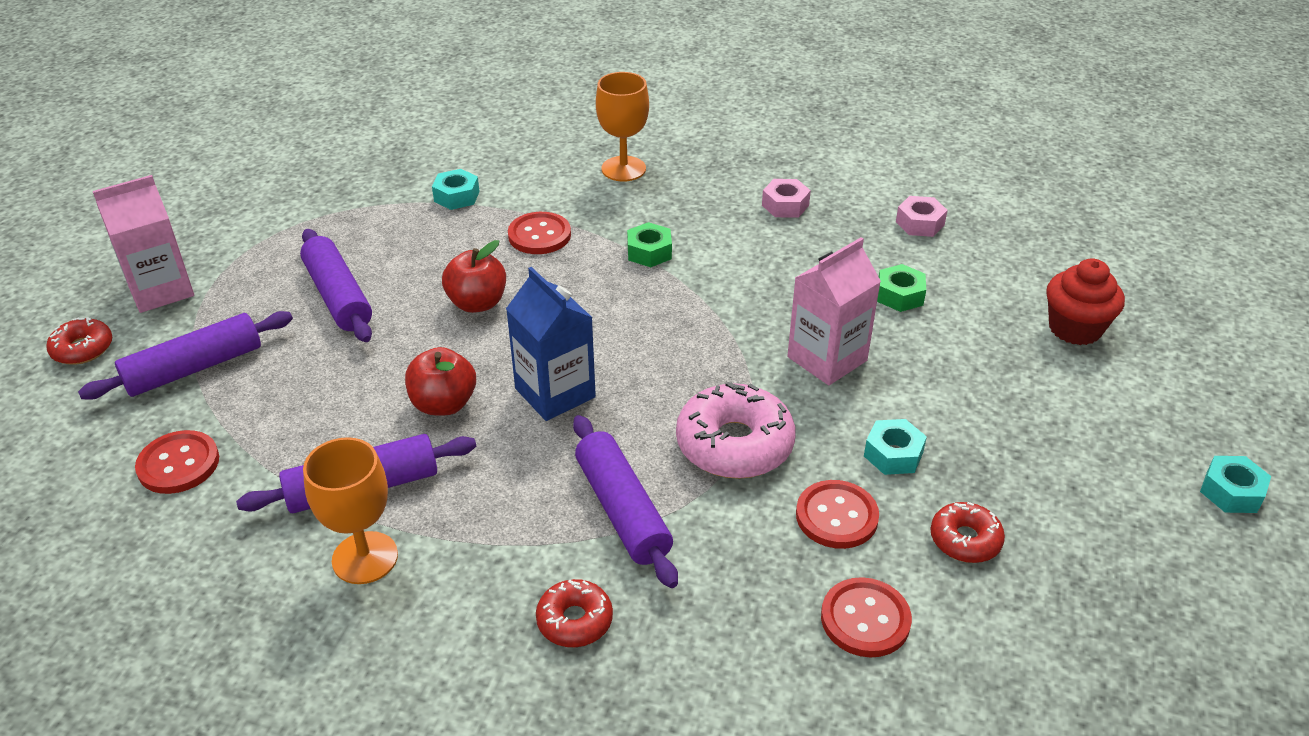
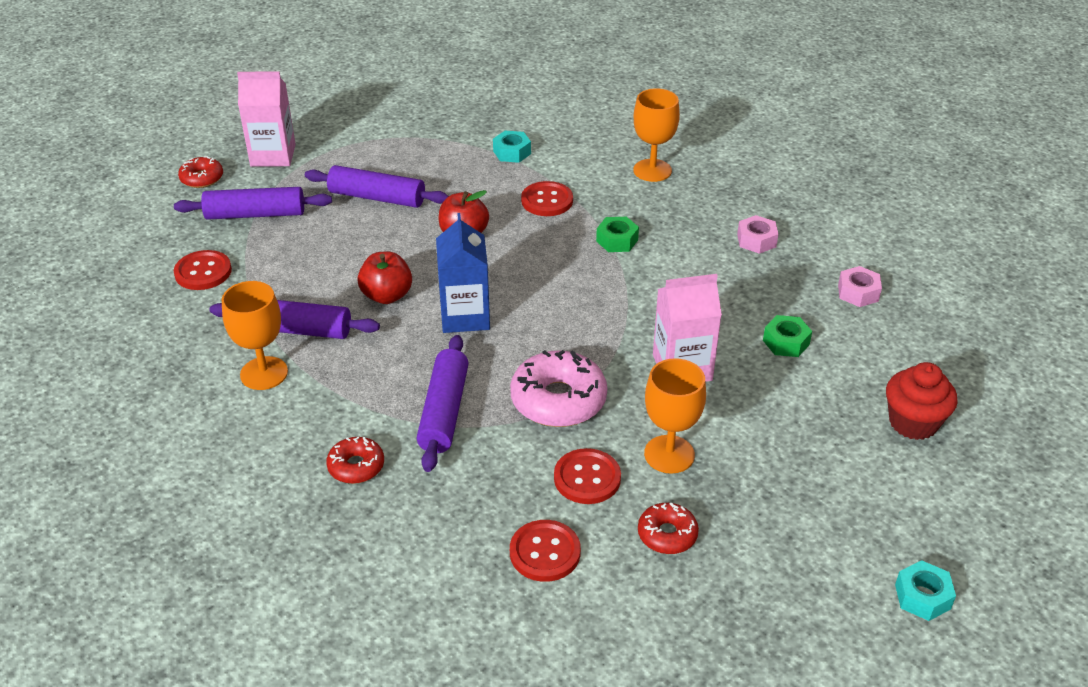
camera: 30 degrees right, 0 degrees up
purple rolling pin [300,229,372,342] -> purple rolling pin turned 75 degrees counterclockwise [305,165,449,208]
turquoise nut [864,419,927,475] -> orange goblet [644,358,706,474]

